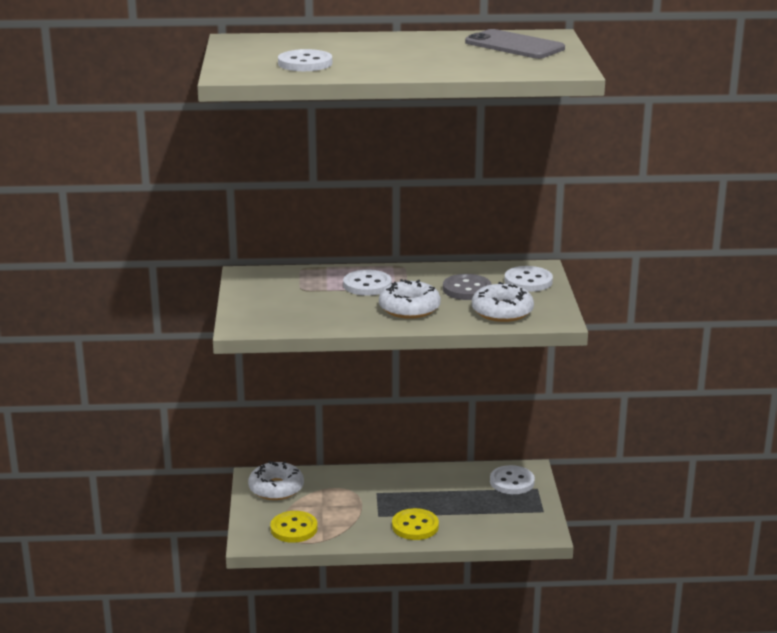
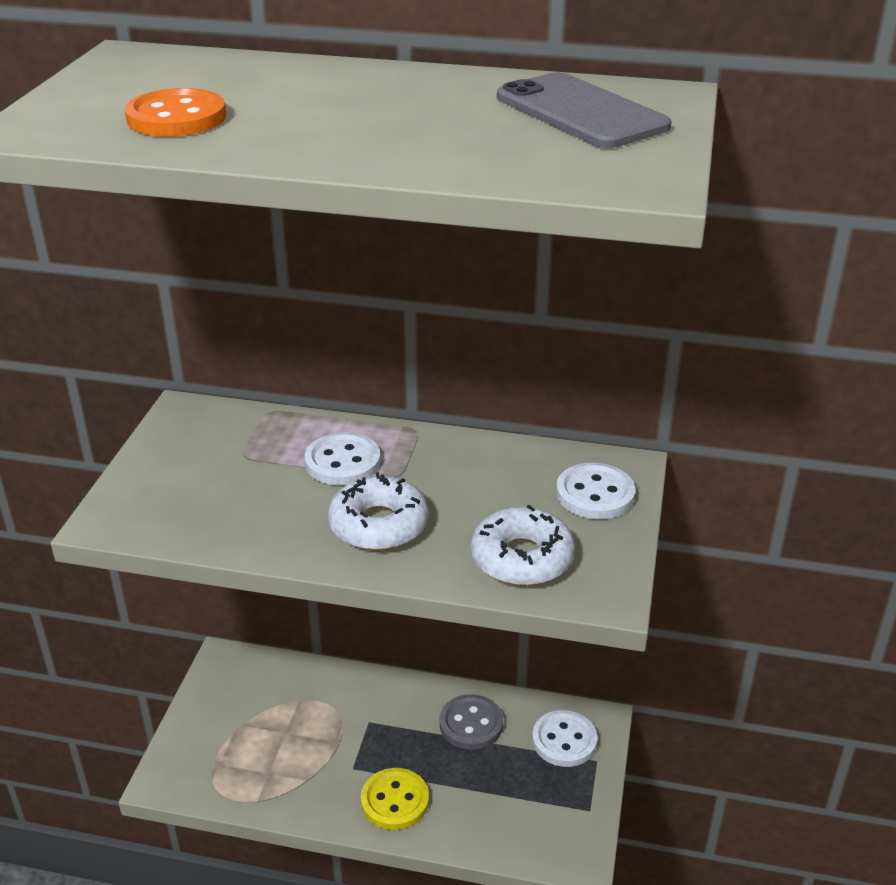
camera: 15 degrees right, 10 degrees up
white donut [248,461,304,500] -> none
yellow button [270,511,318,543] -> none
white button [278,49,332,71] -> orange button [124,88,226,136]
grey button [443,274,492,300] -> grey button moved to [440,694,503,750]

